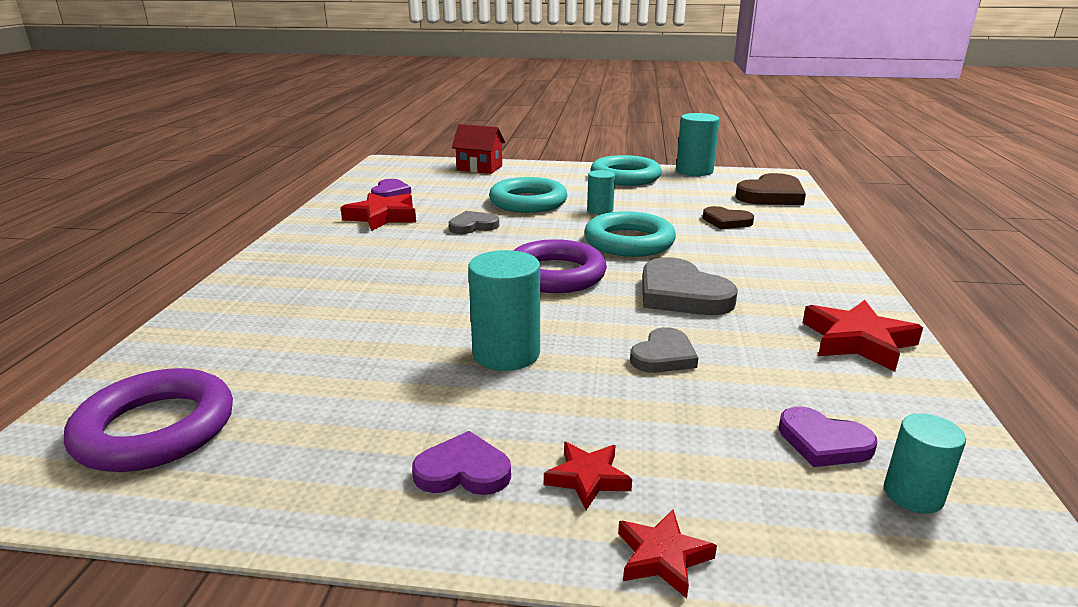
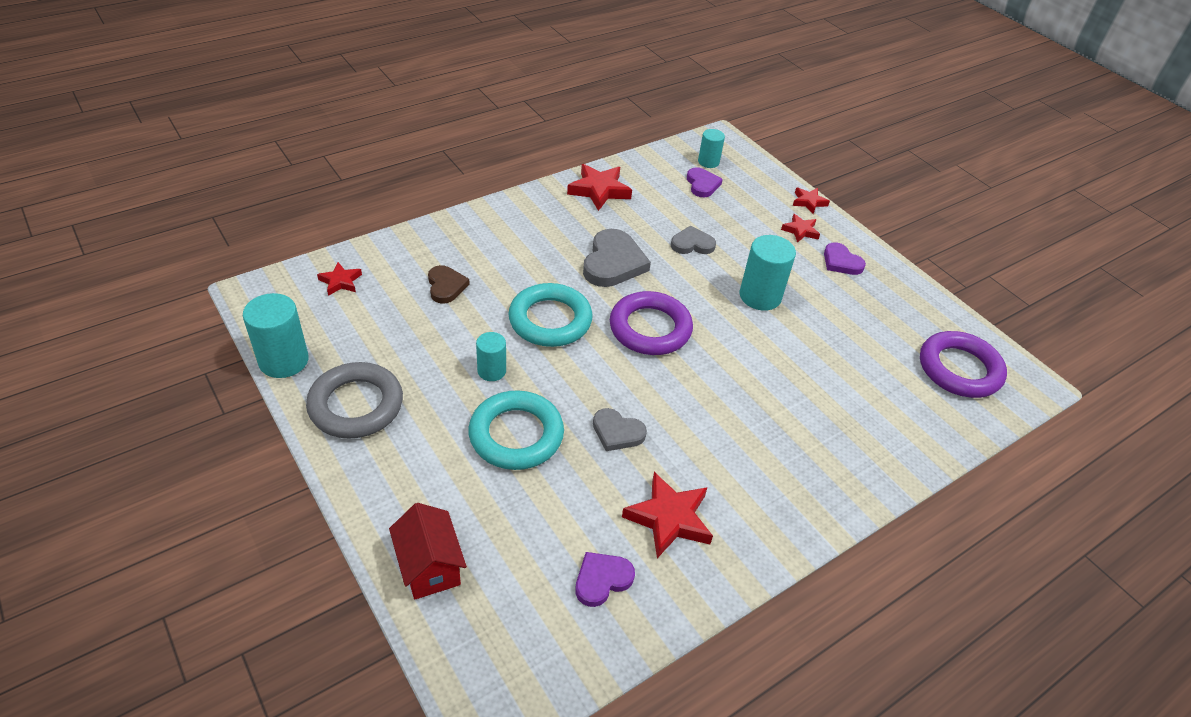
camera: 135 degrees left, 20 degrees up
turquoise ring [591,155,661,186] -> grey ring [306,362,403,439]
brown heart [735,173,806,205] -> red star [317,262,362,296]

